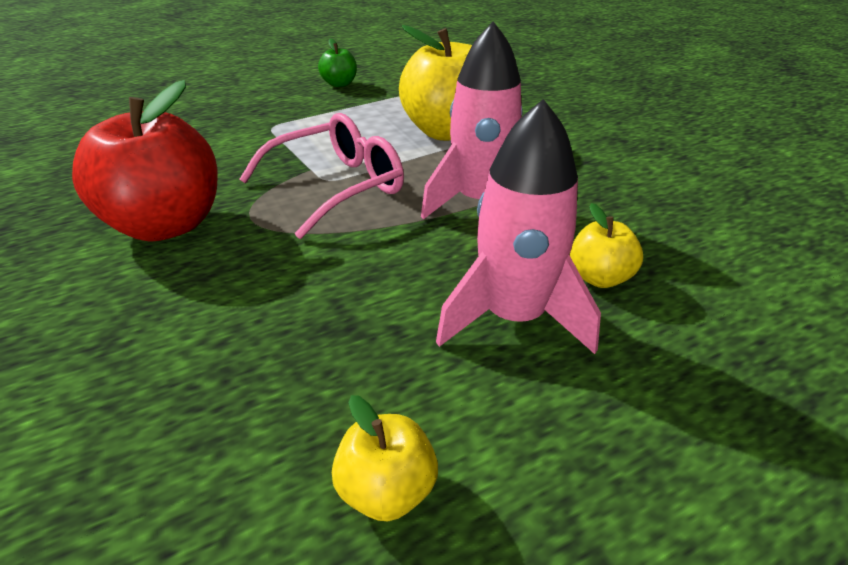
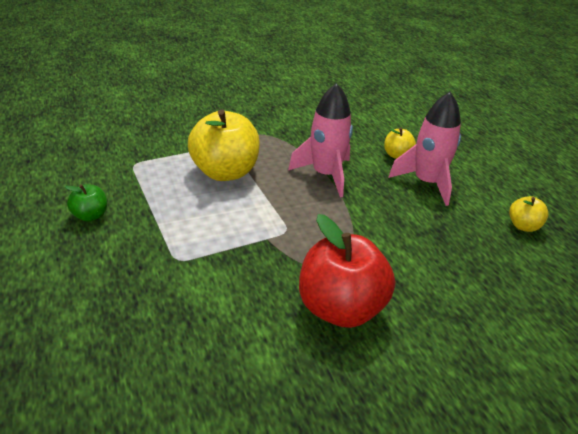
camera: 85 degrees left, 0 degrees up
pink glasses [239,113,404,239] -> none

